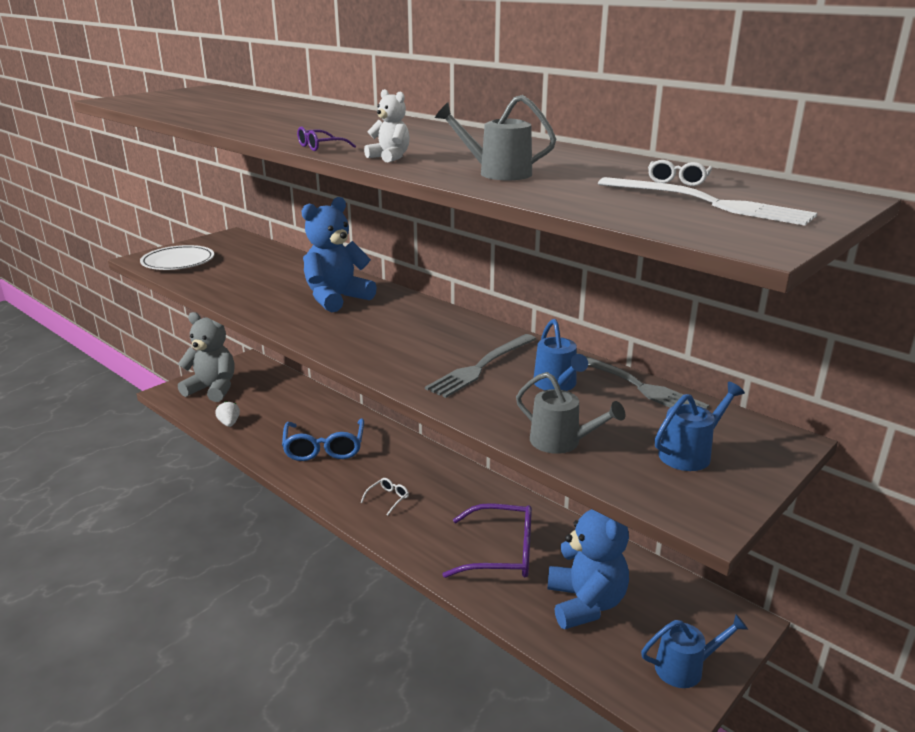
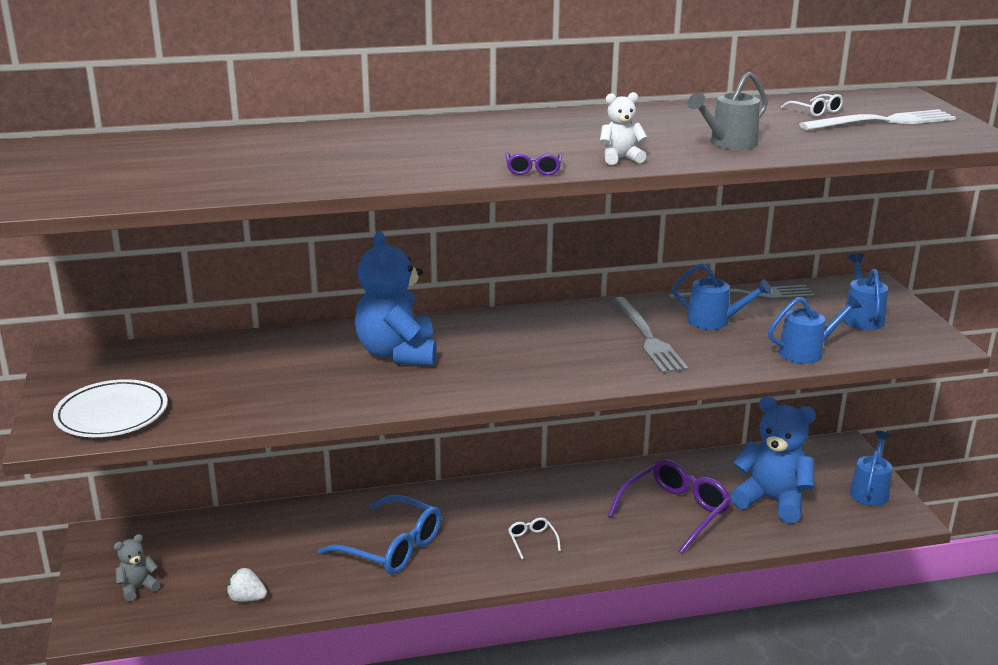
camera: 55 degrees left, 0 degrees up
grey teddy bear [178,312,234,402] -> grey teddy bear [114,534,161,601], size x0.47
grey watering can [516,372,625,454] -> blue watering can [768,295,862,364]

